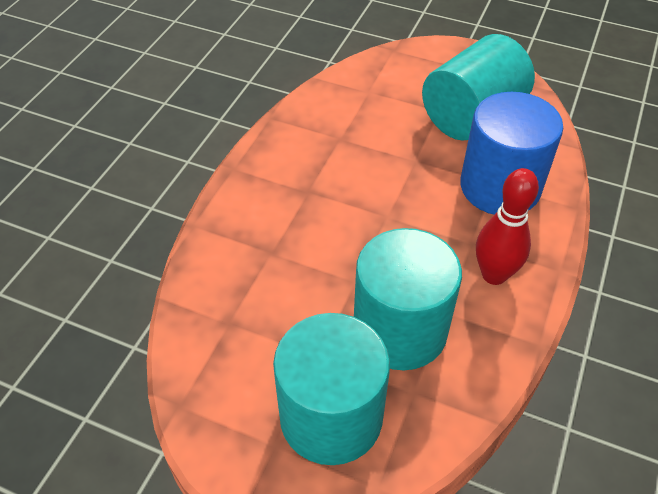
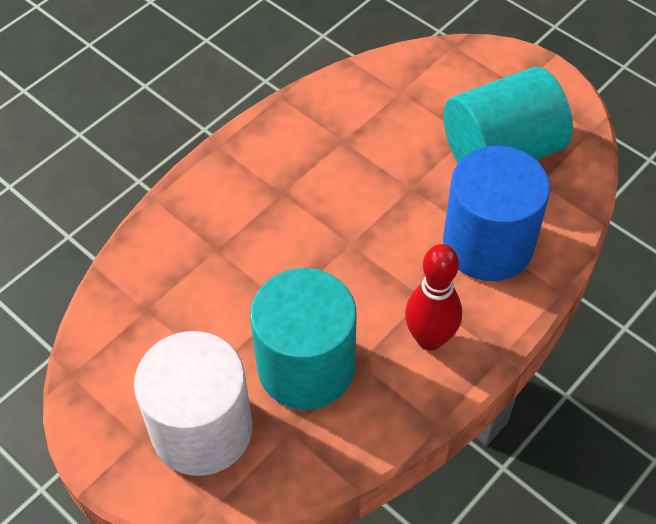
camera: 20 degrees right, 5 degrees up
turquoise cylinder [273,313,390,465] -> white cylinder [134,331,252,476]

